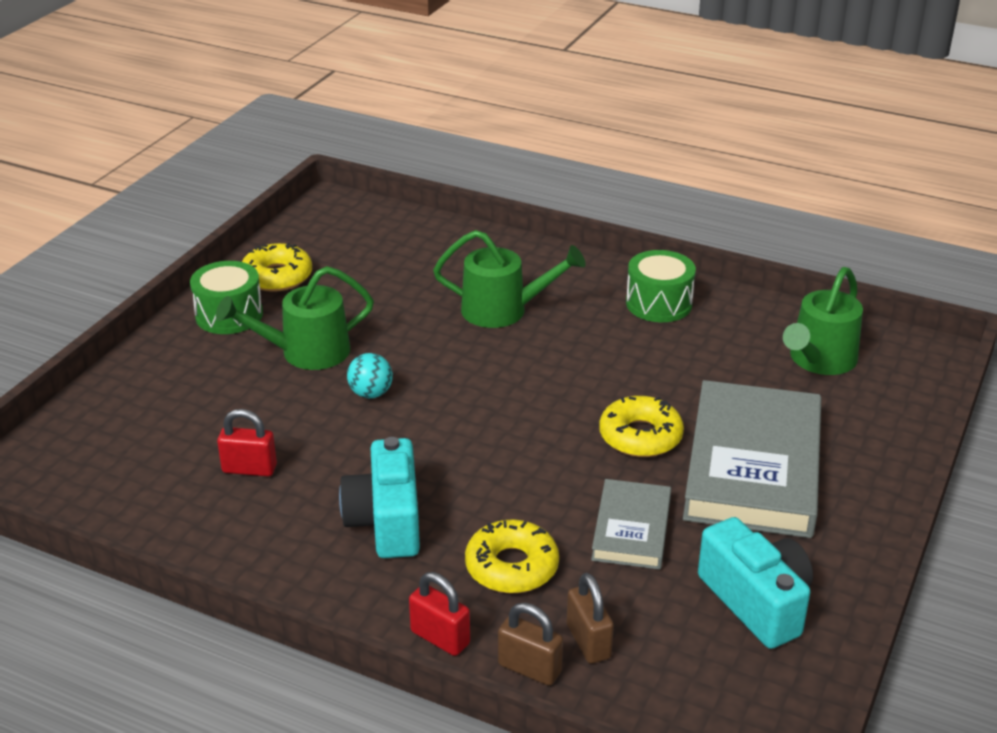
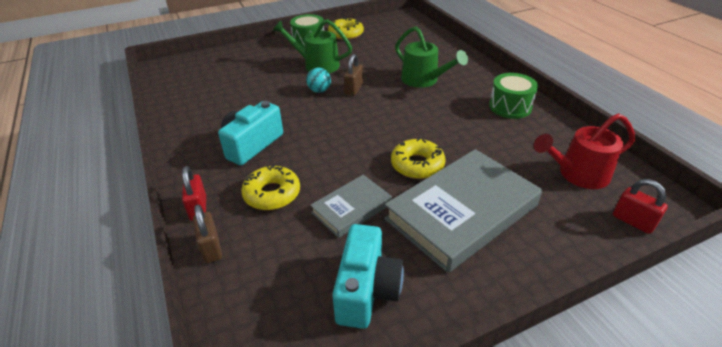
camera: 40 degrees right, 5 degrees up
red padlock [217,409,277,476] -> red padlock moved to [613,179,668,234]
brown padlock [567,573,614,664] -> brown padlock moved to [344,54,363,96]
green watering can [783,267,863,375] -> red watering can [534,114,635,189]

